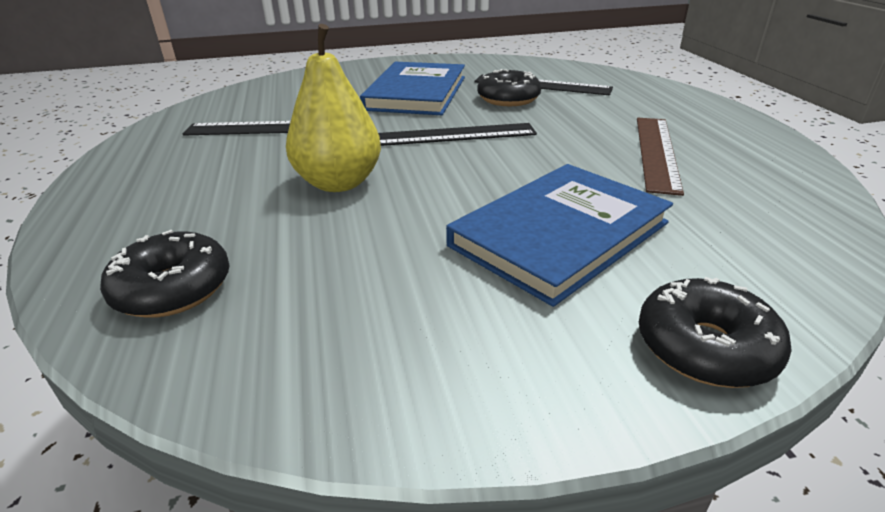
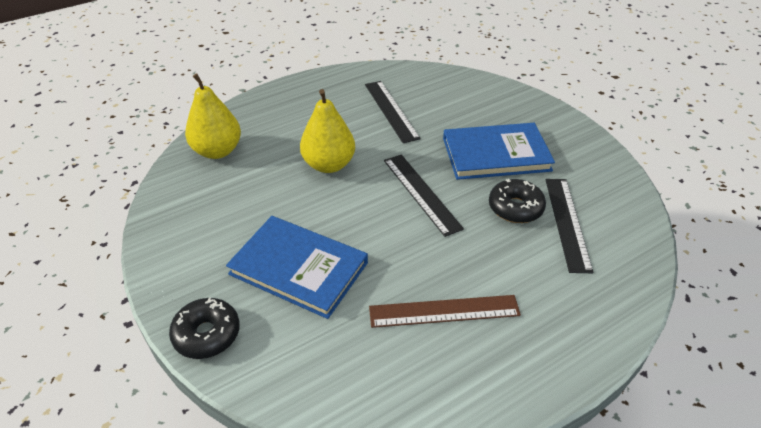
camera: 70 degrees right, 10 degrees up
black donut [100,230,230,318] -> yellow pear [185,73,241,159]

